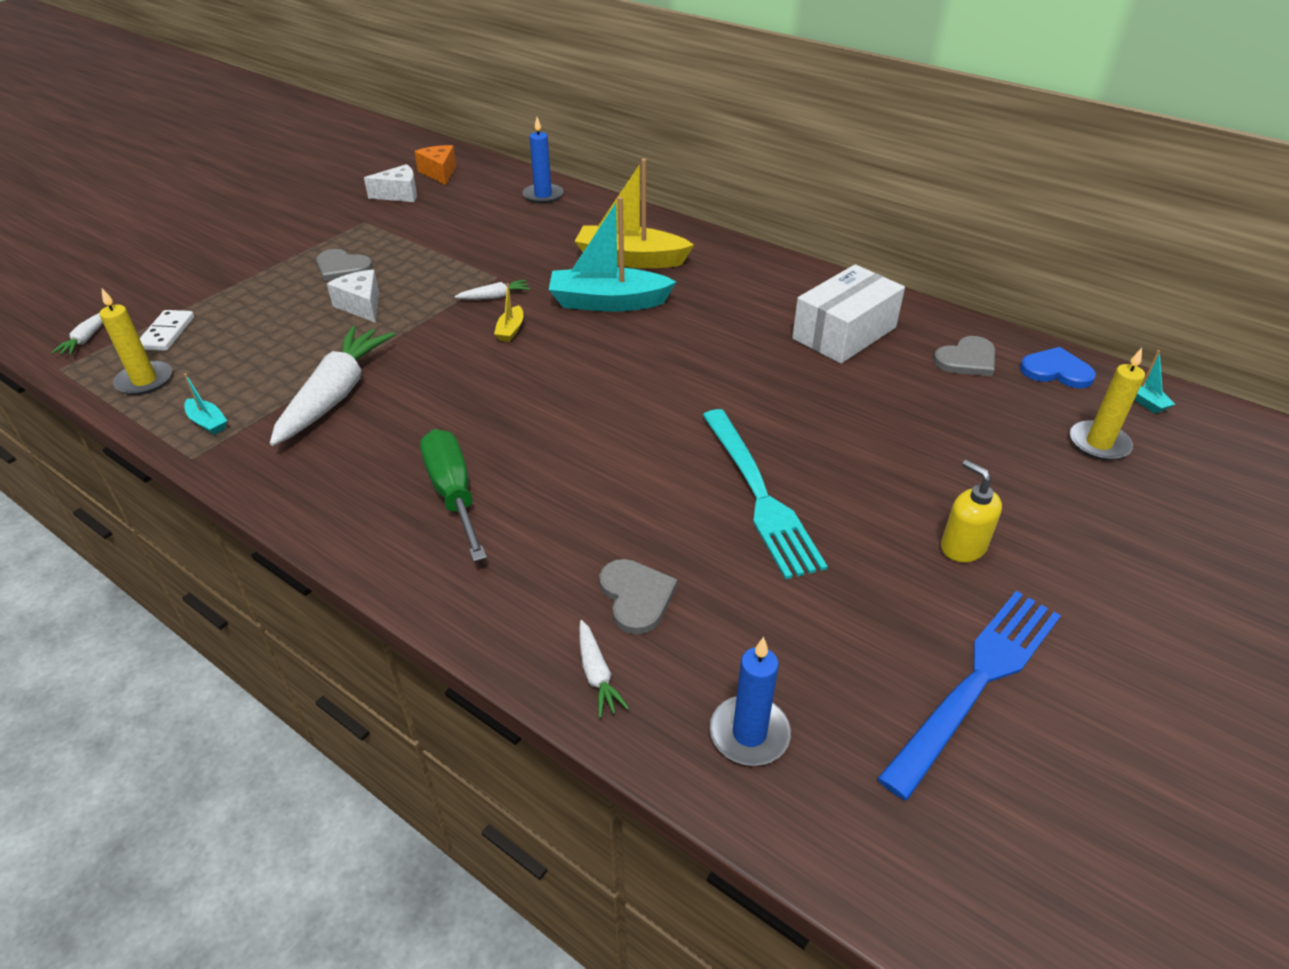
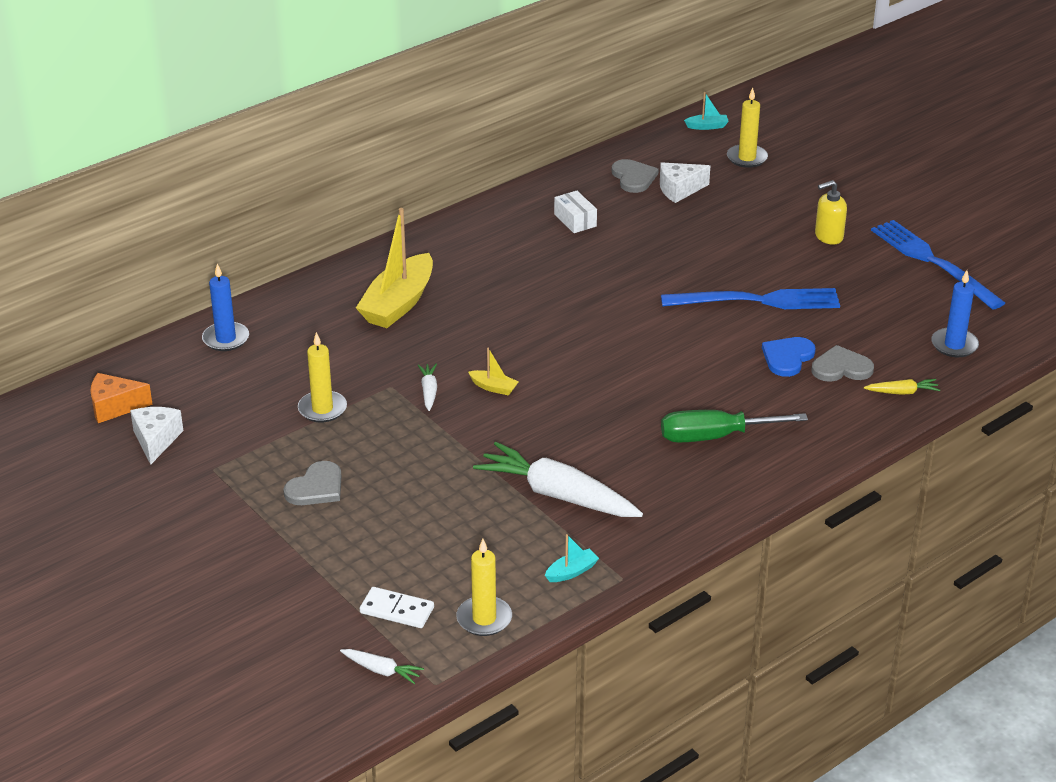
camera: 75 degrees left, 5 degrees down
white cheese [327,270,379,323] -> white cheese moved to [660,162,710,203]
turquoise boat [549,197,676,312] -> none
white carrot [579,620,629,718] -> yellow carrot [864,379,940,395]
turquoise fork [702,409,828,580] -> blue fork [661,288,840,309]
white box [792,264,905,364] -> white box [554,191,597,233], size x0.51
blue heart [1020,347,1096,388] -> blue heart moved to [762,337,816,377]
none -> yellow candle [298,332,347,422]

